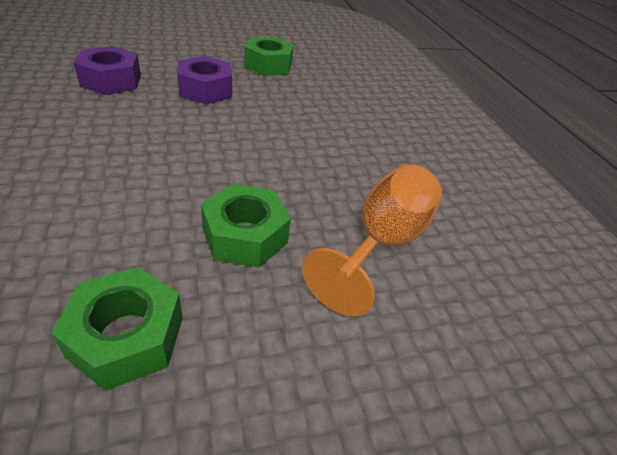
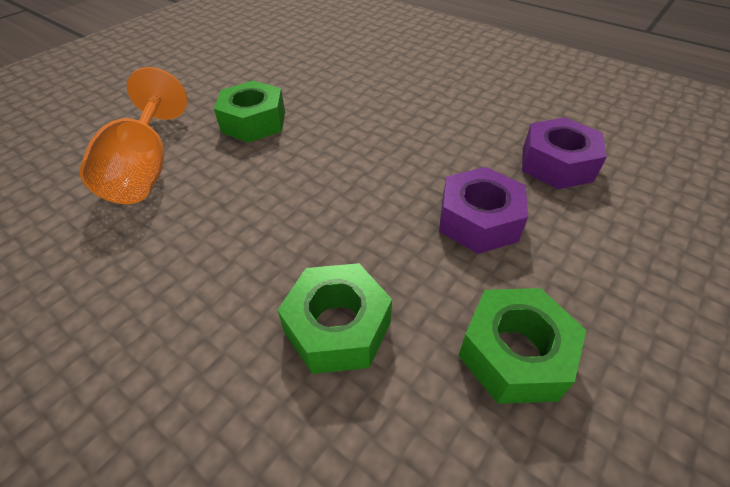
camera: 150 degrees right, 5 degrees up
green nut [51,267,183,391] -> green nut moved to [278,263,392,374]

